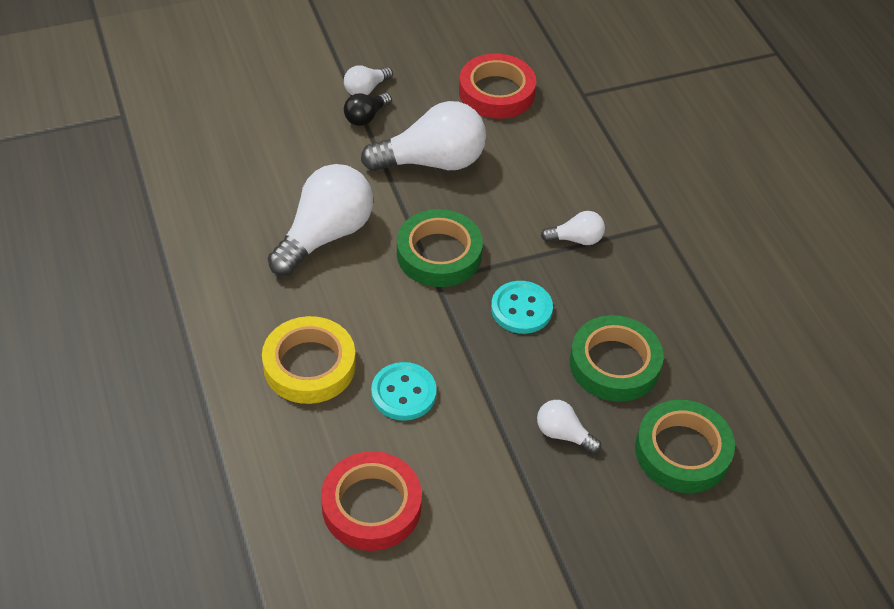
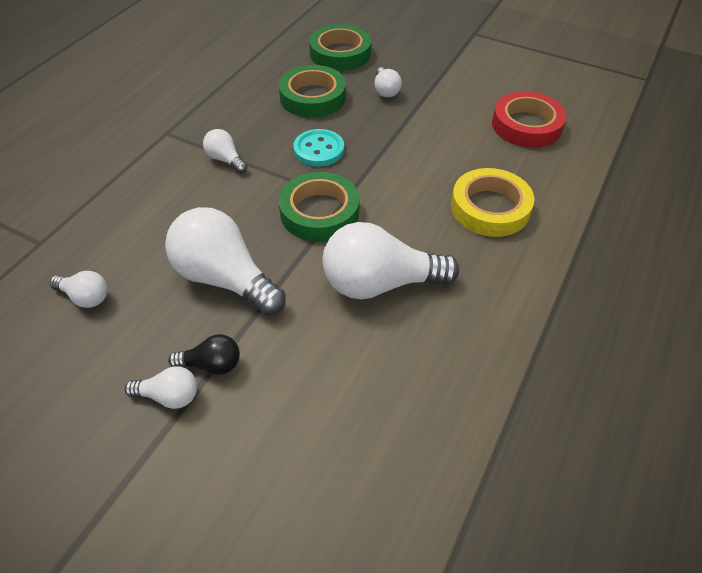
camera: 130 degrees left, 0 degrees up
turquoise button [371,362,437,421] -> none
red tape [459,53,536,119] -> white light bulb [49,271,108,308]

